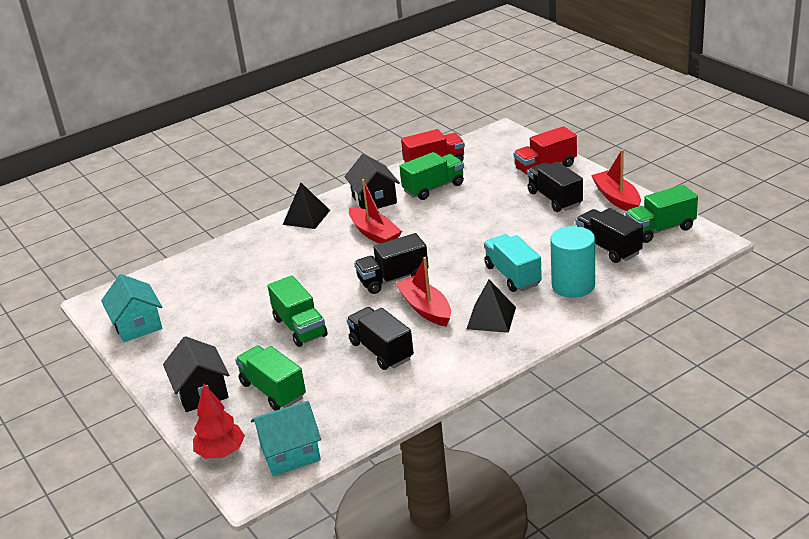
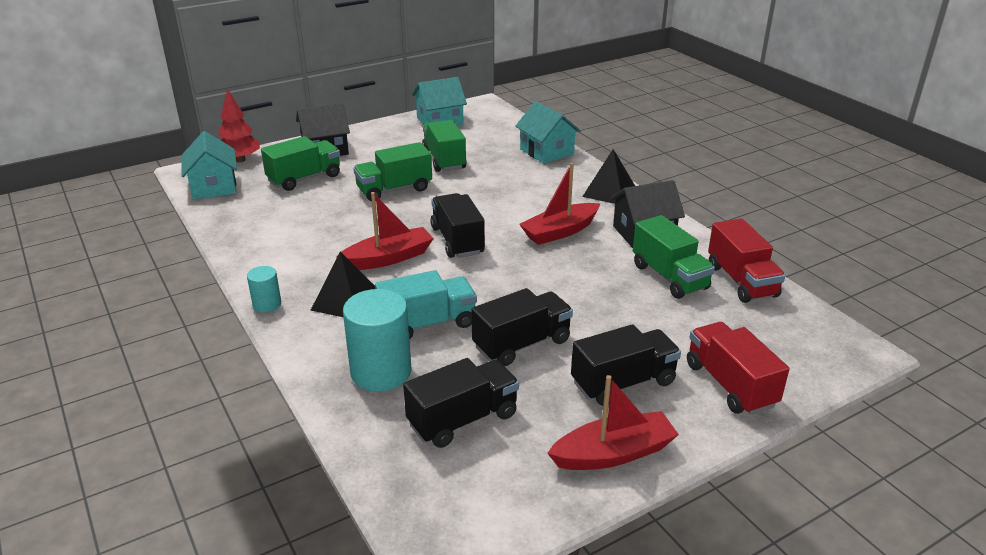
camera: 90 degrees right, 0 degrees up
black truck [347,307,414,370] -> black truck moved to [471,288,573,366]
green truck [625,185,698,243] -> green truck moved to [422,120,467,172]
none -> turquoise cylinder [247,266,281,312]
none -> turquoise house [515,101,581,164]

